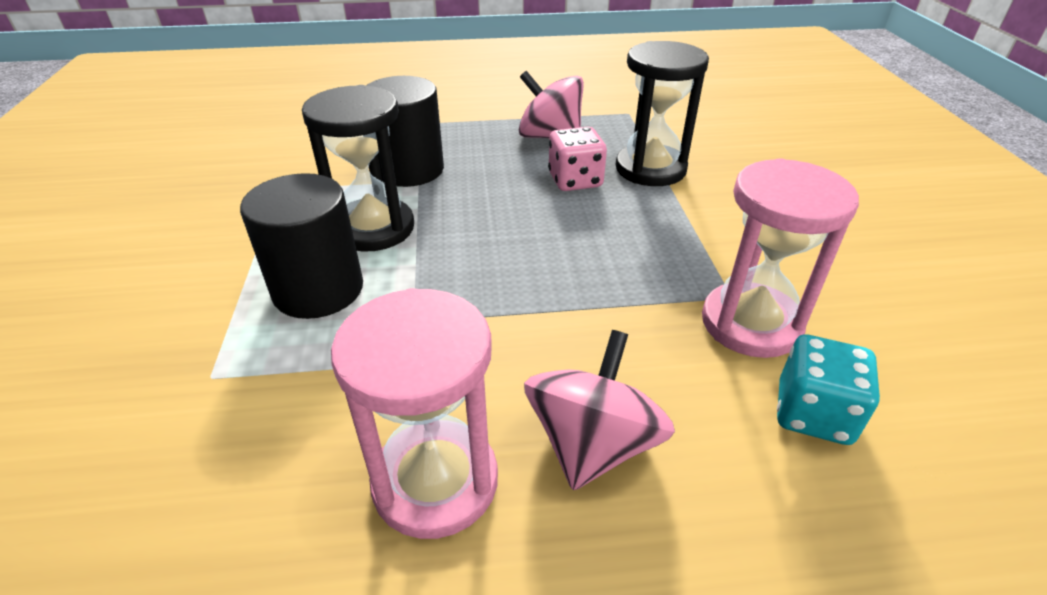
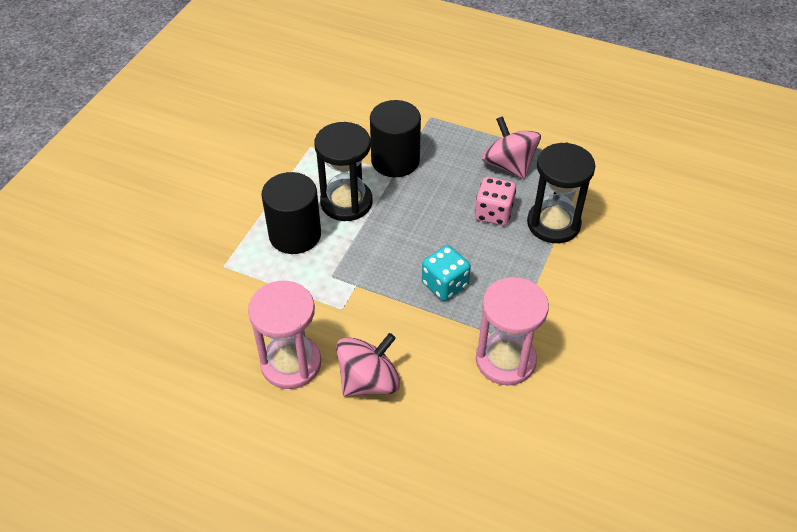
camera: 30 degrees right, 10 degrees up
turquoise dice [777,334,880,445] -> turquoise dice moved to [422,245,471,301]

